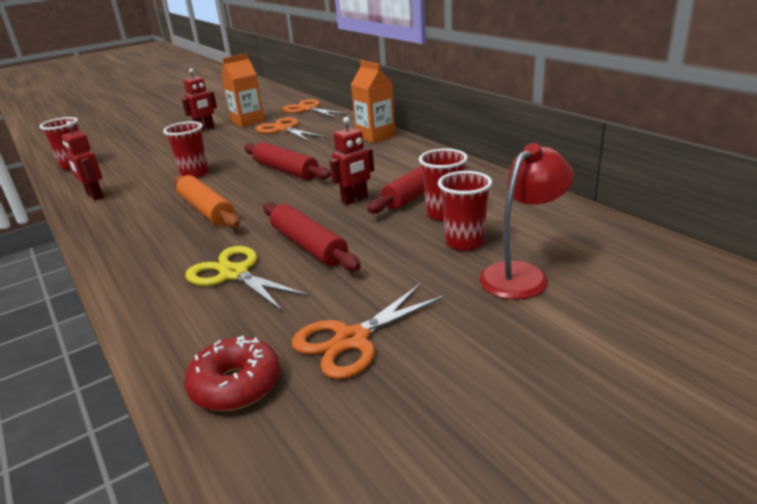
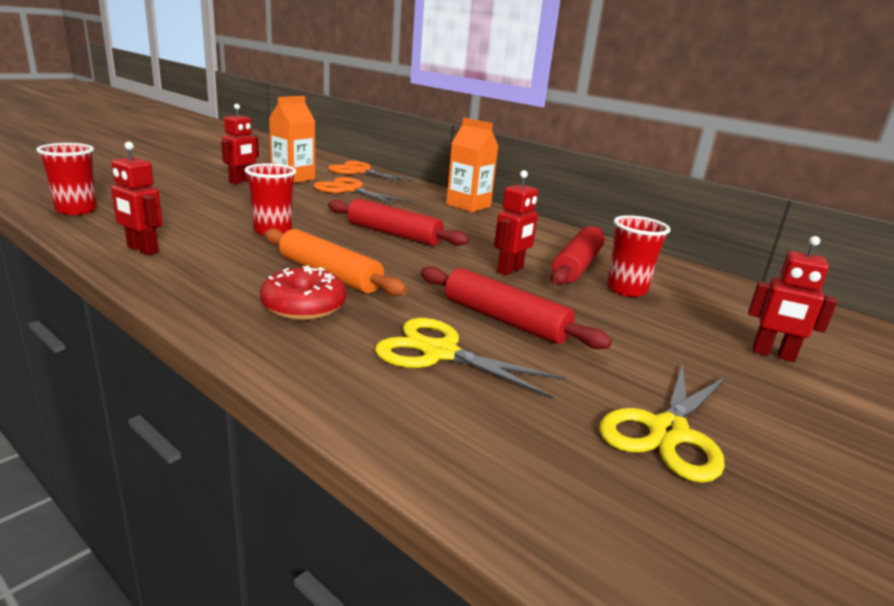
camera: 20 degrees left, 5 degrees down
red donut [184,336,280,411] -> red donut moved to [260,266,347,320]
orange scissors [292,283,446,379] -> yellow scissors [599,364,726,483]
red cup [438,171,492,251] -> none
red lamp [479,143,574,300] -> red robot [748,236,838,362]

